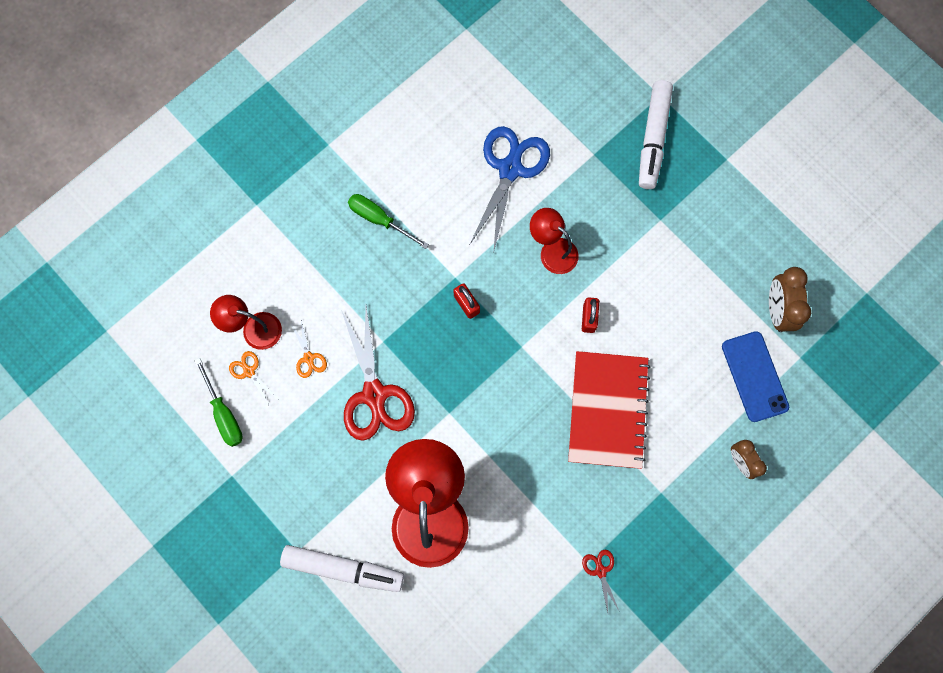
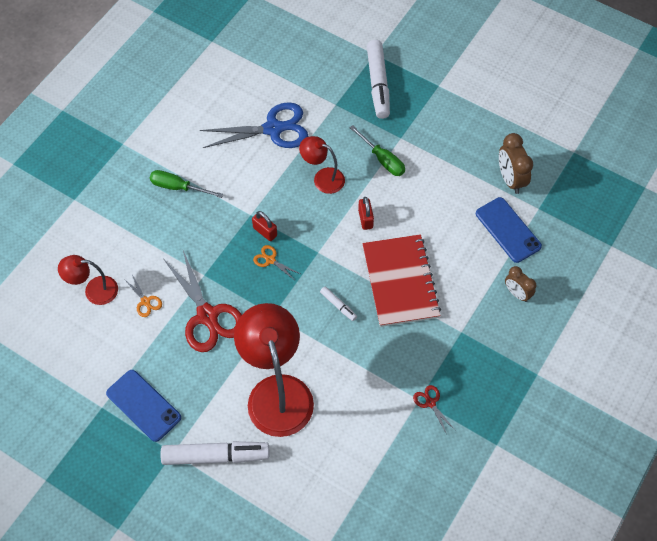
camera: 15 degrees left, 15 degrees down
green screwdriver [195,358,243,447] -> green screwdriver moved to [350,125,405,176]
orange scissors [229,351,278,405] -> orange scissors moved to [253,245,300,279]
blue scissors [470,126,550,250] -> blue scissors turned 75 degrees clockwise [200,102,308,148]
none -> blue phone [106,370,181,442]
none -> white marker [320,286,357,321]

